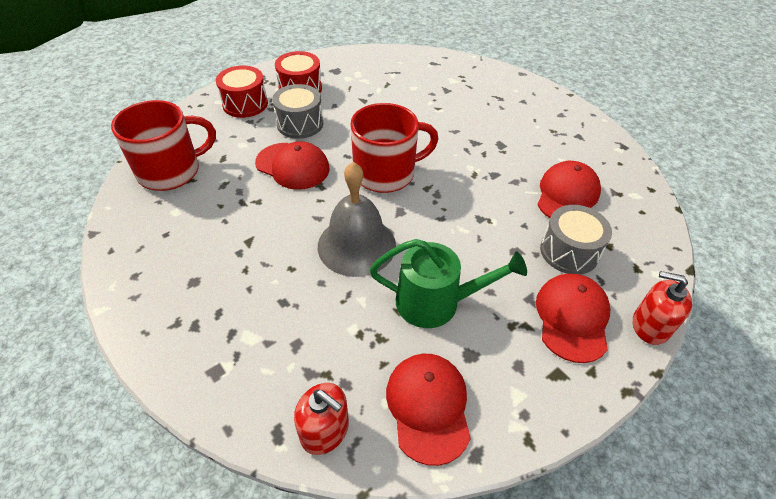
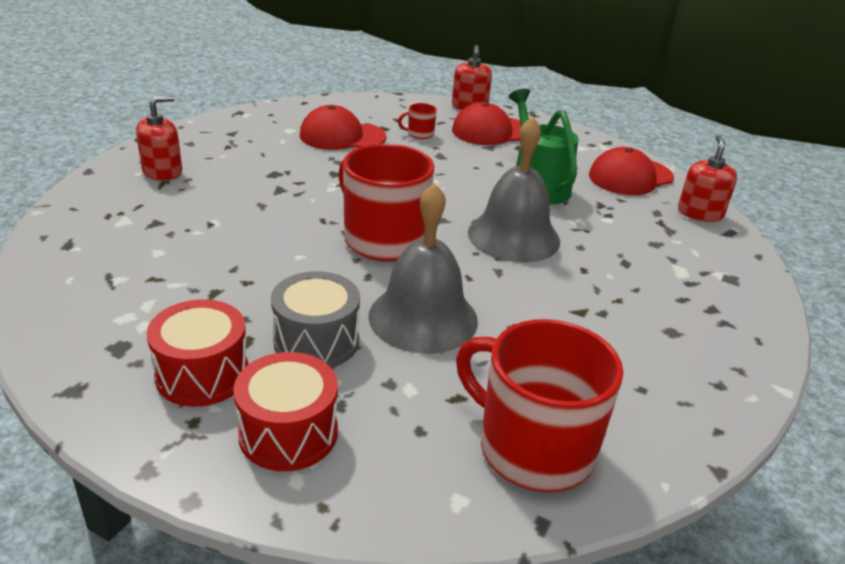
camera: 115 degrees left, 15 degrees down
red cap [255,141,330,190] -> grey bell [368,183,478,354]
grey drum [540,205,612,275] -> red mug [398,103,437,139]
none -> red soap dispenser [136,95,182,181]

